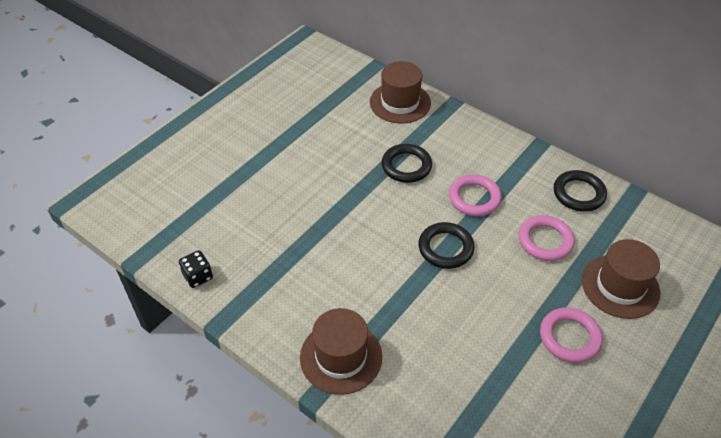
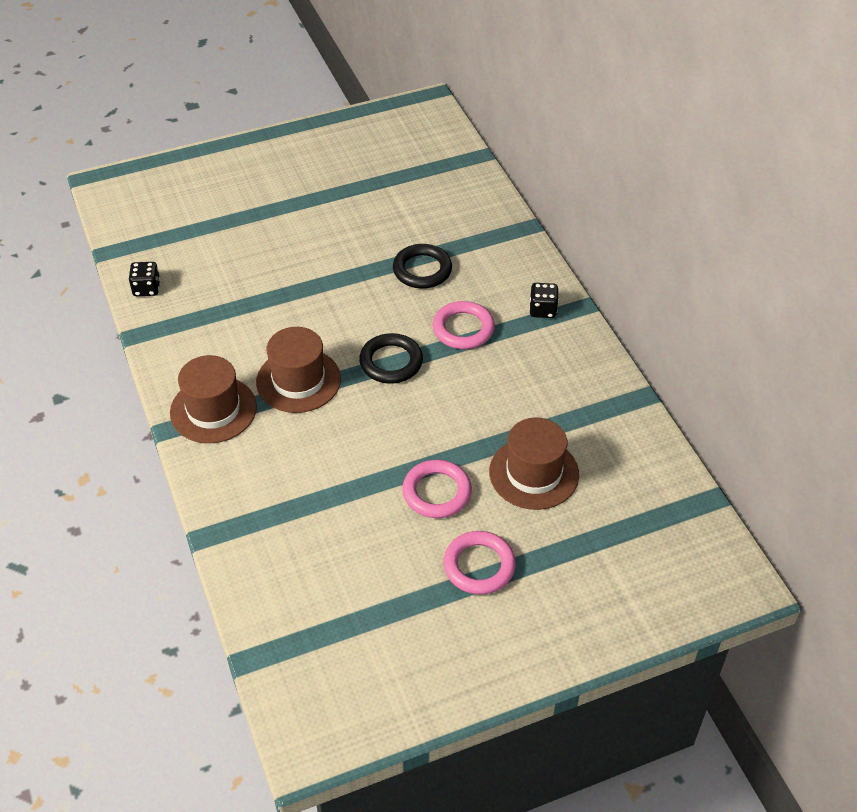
camera: 30 degrees right, 0 degrees up
brown hat [370,61,431,123] -> brown hat moved to [256,327,341,413]
pink ring [518,215,575,261] -> pink ring moved to [443,531,516,595]
black ring [554,170,607,212] -> none
none -> black dice [530,283,559,318]

